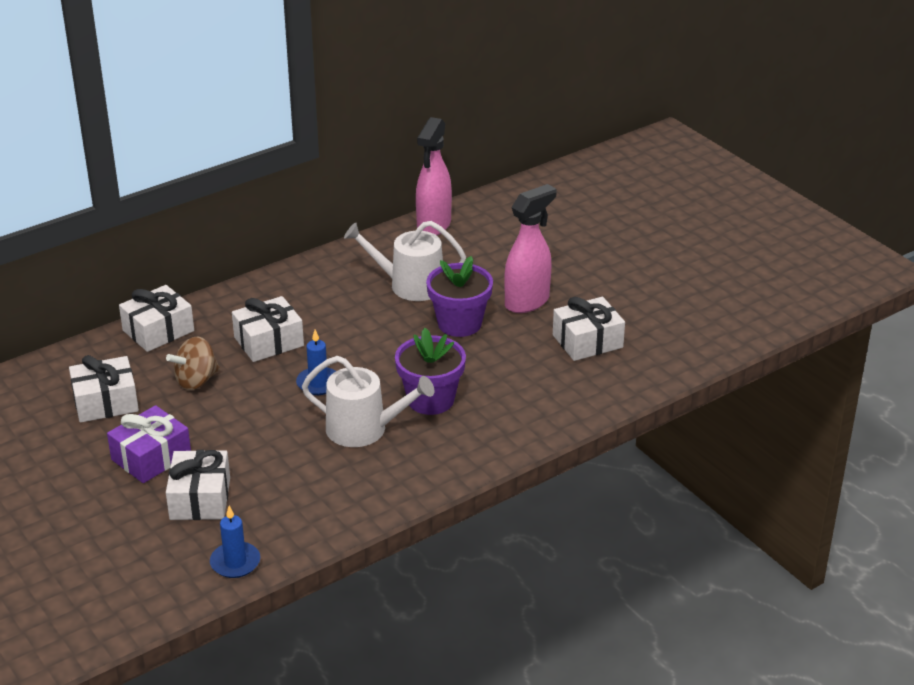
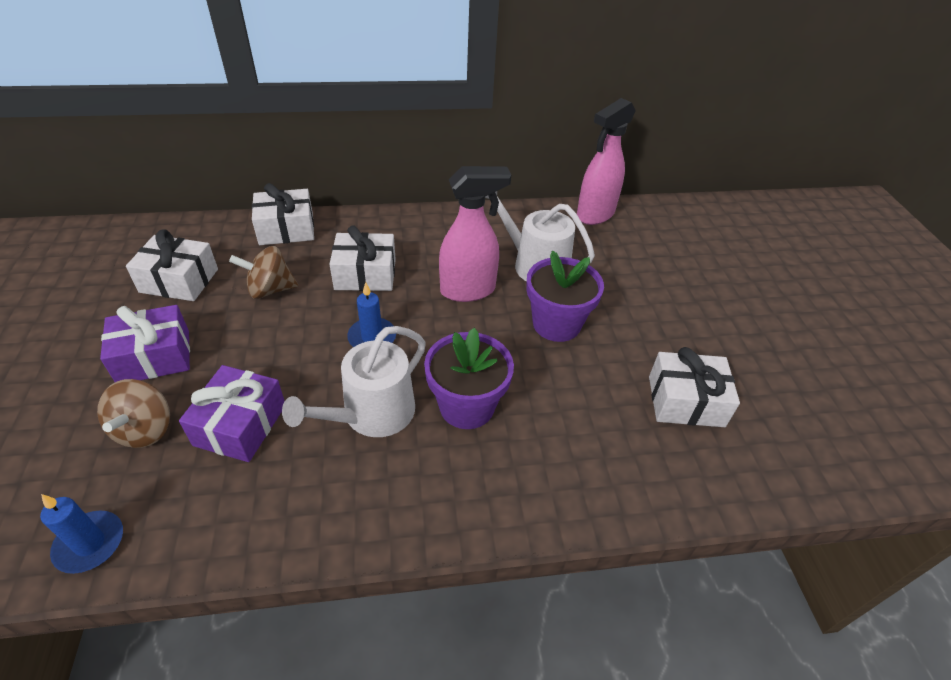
camera: 25 degrees right, 10 degrees up
white gift [166,450,230,520] -> brown spinning top [97,379,170,448]
white watering can [302,356,434,447] -> white watering can turned 90 degrees clockwise [282,326,426,437]
pink spray bottle [504,184,557,313] -> pink spray bottle moved to [439,166,511,302]
none -> purple gift [179,365,285,462]

